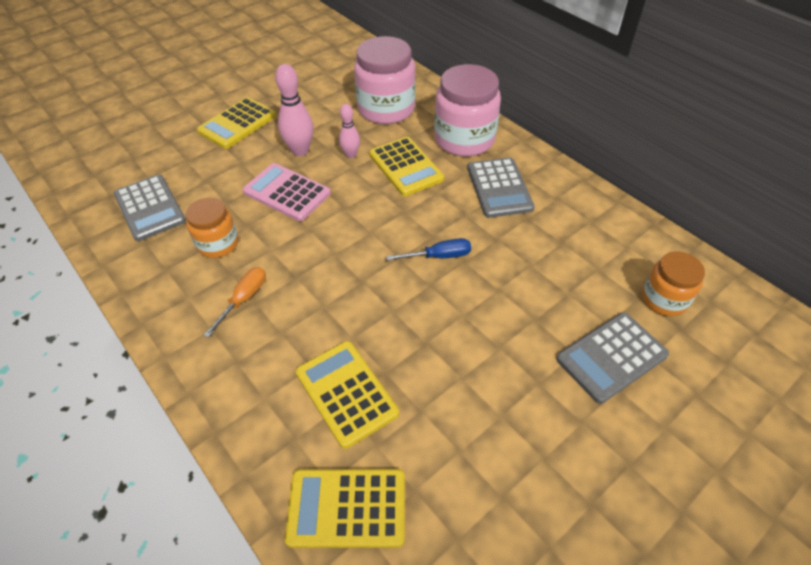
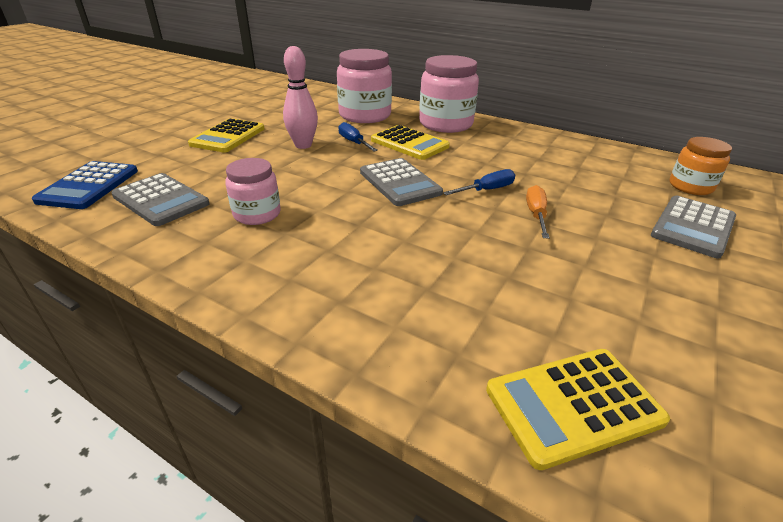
camera: 20 degrees left, 15 degrees down
orange jar [185,198,238,258] -> pink jar [225,158,281,225]
orange screwdriver [203,267,266,338] -> orange screwdriver moved to [526,185,549,239]
pink calculator [243,163,331,221] -> none
yellow calculator [296,341,399,449] -> none
pink bowling pin [339,104,360,158] -> blue screwdriver [338,122,378,151]
grey calculator [467,157,535,218] -> grey calculator moved to [360,158,443,206]
none -> blue calculator [32,161,138,209]

